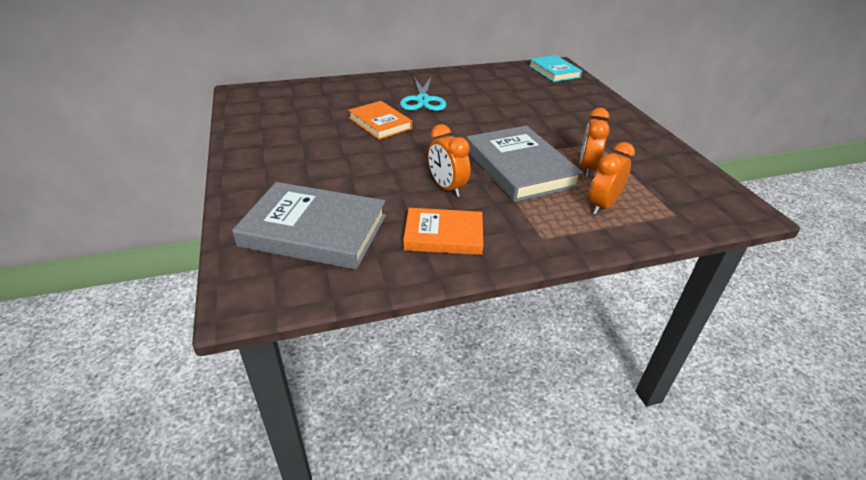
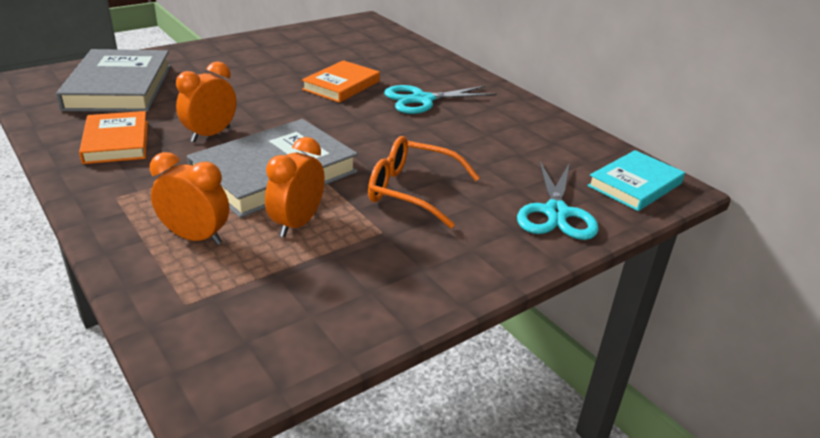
camera: 70 degrees right, 5 degrees down
orange clock [580,108,609,177] -> orange clock turned 60 degrees counterclockwise [265,137,325,237]
none -> orange glasses [368,136,480,228]
none -> turquoise scissors [517,162,599,240]

